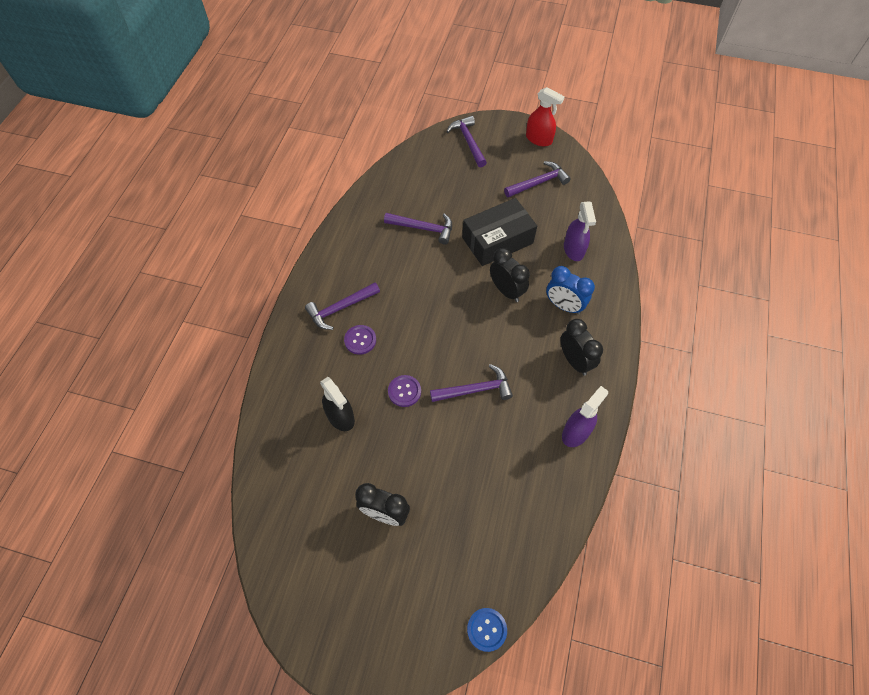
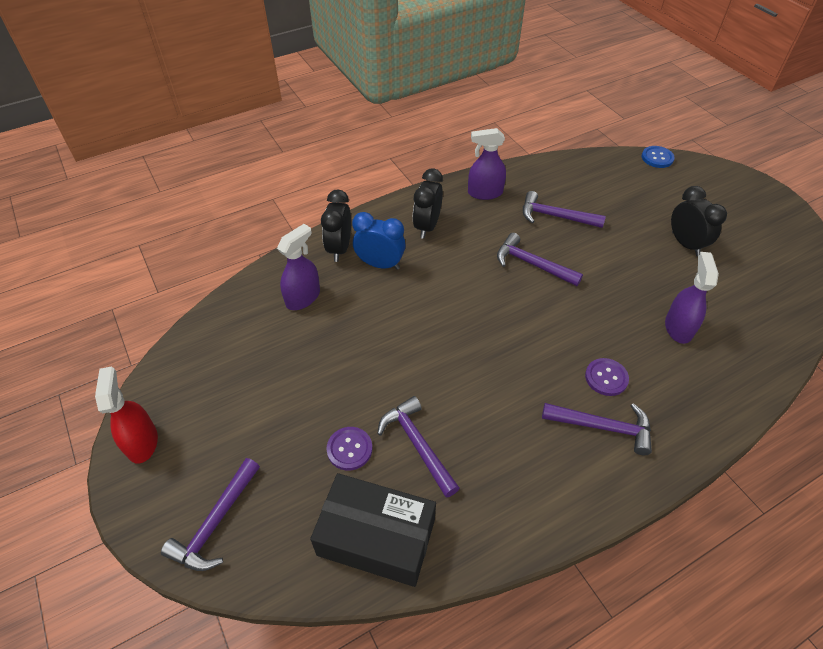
camera: 135 degrees left, 10 degrees down
black spray bottle [320,377,355,431] -> purple spray bottle [665,252,719,344]
purple button [388,375,421,407] -> purple button moved to [326,427,372,470]
black box [462,198,537,266] -> black box moved to [310,473,436,587]
black clock [490,248,530,302] -> black clock moved to [321,190,351,262]
purple hammer [504,161,571,198] -> purple hammer moved to [523,191,606,228]
blue clock [546,266,595,314] -> blue clock turned 60 degrees counterclockwise [352,212,406,270]

